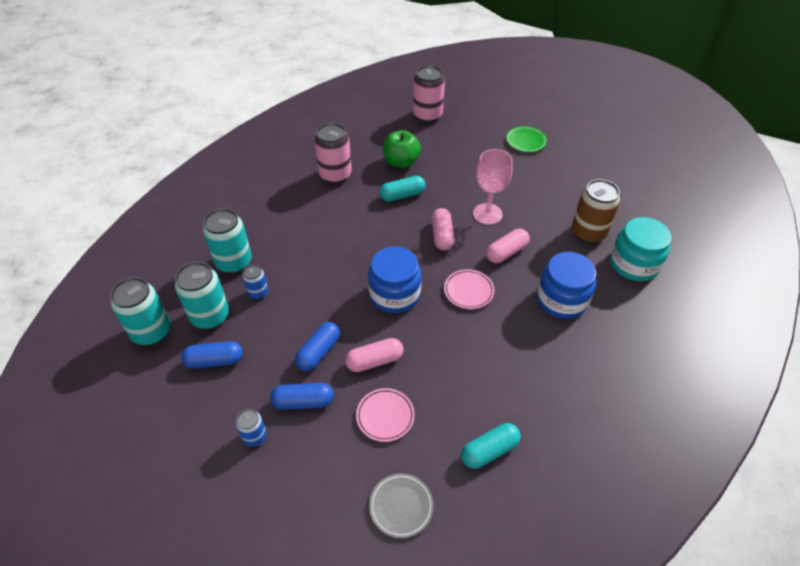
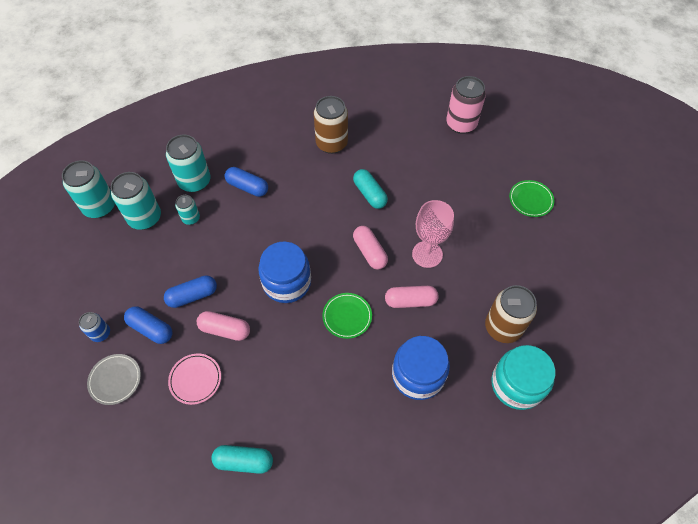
camera: 35 degrees right, 10 degrees up
blue capsule [181,341,243,369] -> blue capsule moved to [225,167,268,197]
blue can [242,264,268,299] -> turquoise can [175,195,200,225]
pink can [314,123,352,184] -> brown can [314,96,348,154]
grey plate [369,473,434,538] -> grey plate moved to [87,354,141,405]
turquoise capsule [379,176,426,202] -> turquoise capsule turned 45 degrees clockwise [353,169,388,209]
green apple [383,130,421,168] -> none
pink capsule [432,208,454,251] -> pink capsule turned 60 degrees counterclockwise [353,226,388,270]
pink plate [444,269,494,309] -> green plate [322,293,372,339]

